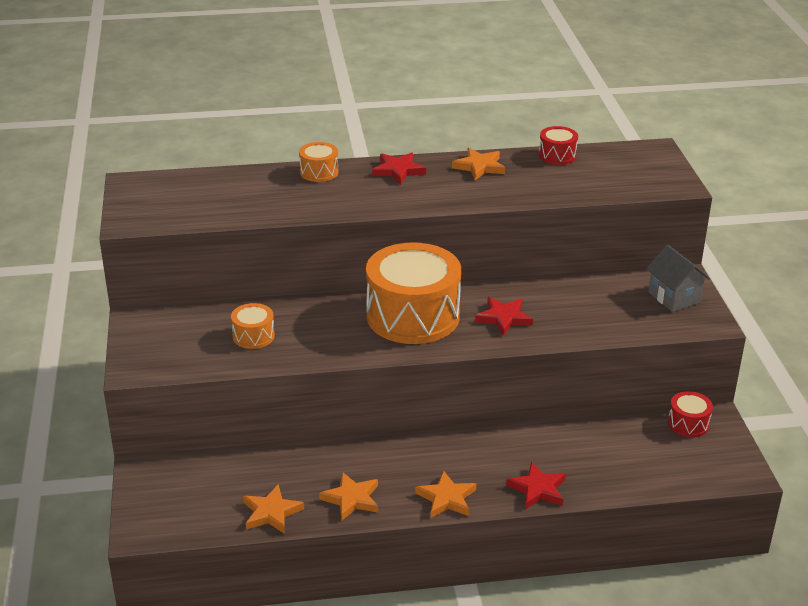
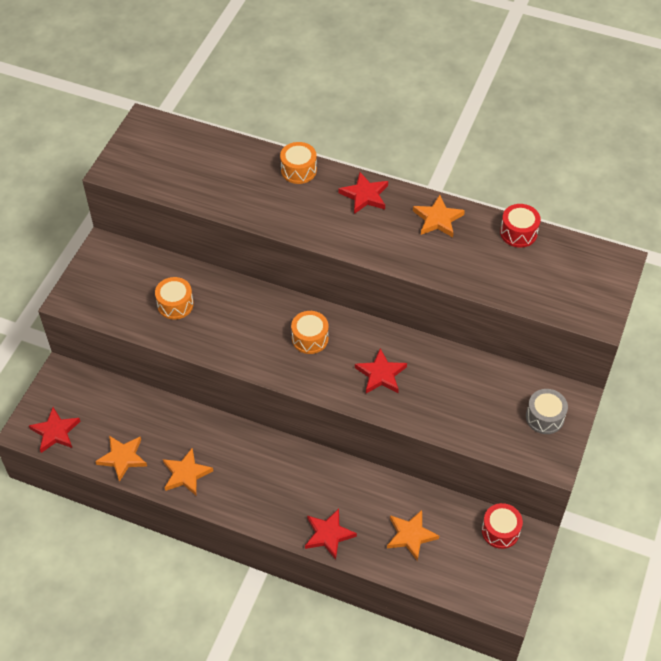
camera: 30 degrees right, 20 degrees up
orange drum [366,242,461,344] -> orange drum [291,311,329,354], size x0.44
orange star [415,470,476,518] -> orange star moved to [387,510,439,561]
grey house [646,245,710,312] -> grey drum [526,389,568,434]
none -> red star [29,407,80,453]

